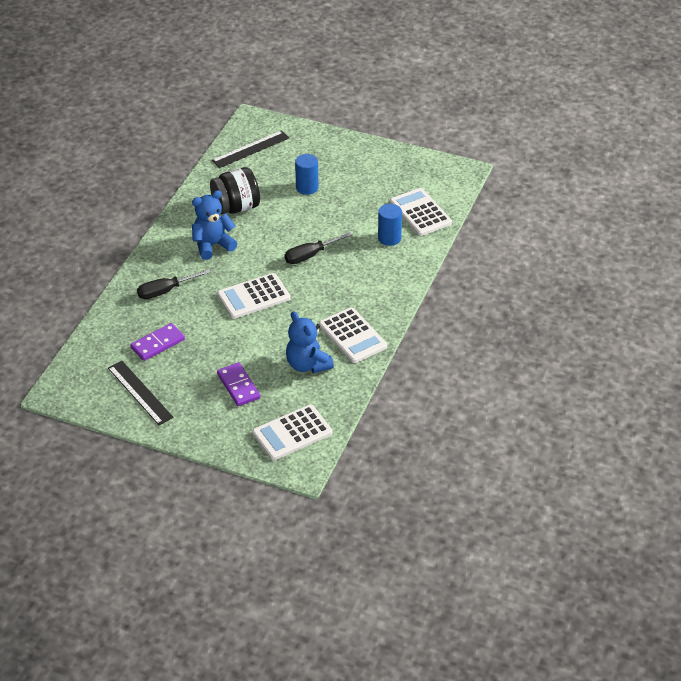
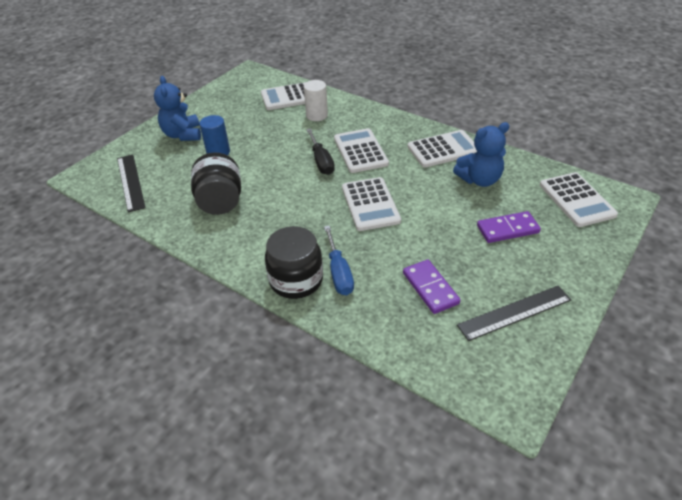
camera: 75 degrees left, 0 degrees up
black screwdriver [137,269,211,299] -> blue screwdriver [324,226,354,295]
blue teddy bear [192,190,237,260] -> blue teddy bear moved to [154,76,201,141]
blue cylinder [378,204,402,246] -> white cylinder [304,80,328,121]
none -> black jar [265,226,323,299]
none -> white calculator [334,128,389,173]

